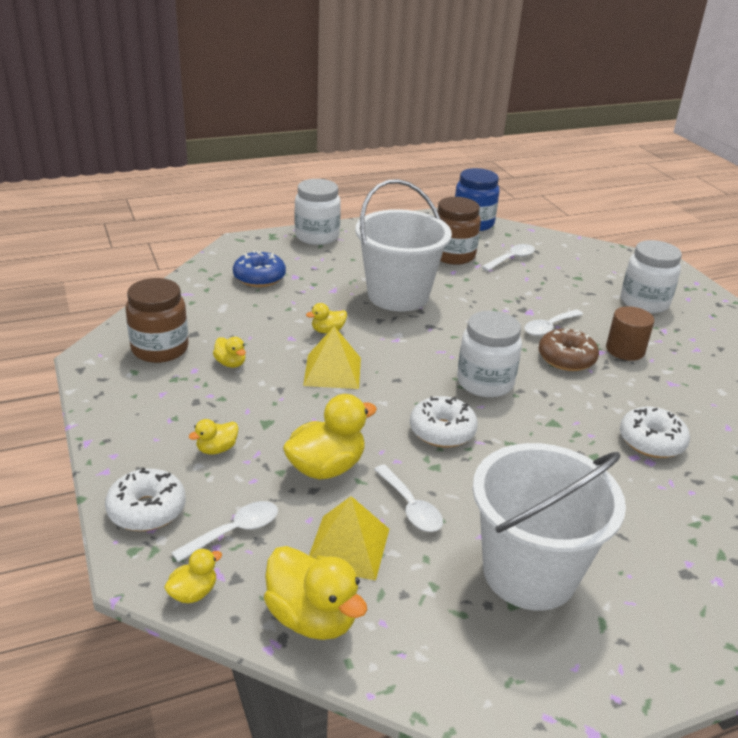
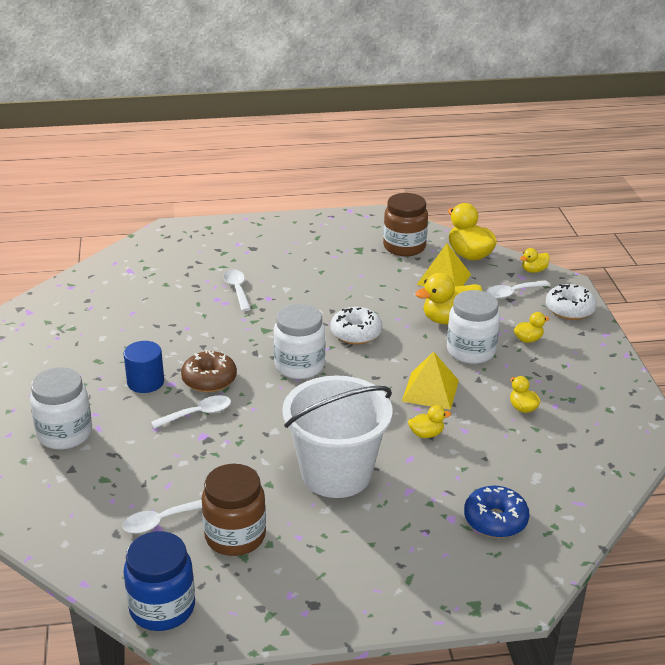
camera: 165 degrees left, 0 degrees up
brown jar [125,278,189,363] -> brown jar moved to [383,193,428,256]
white jar [295,179,341,245] -> white jar moved to [447,290,500,364]
white spoon [374,464,443,532] -> white spoon moved to [223,269,251,311]
white bucket [473,443,626,611] -> none
brown cylinder [606,306,654,361] -> blue cylinder [124,341,164,393]
white donut [620,407,690,458] -> none

